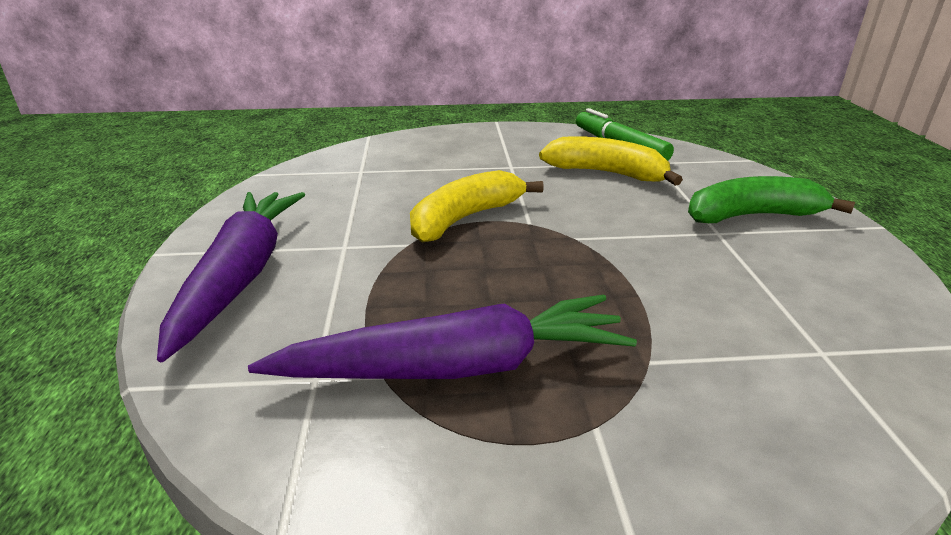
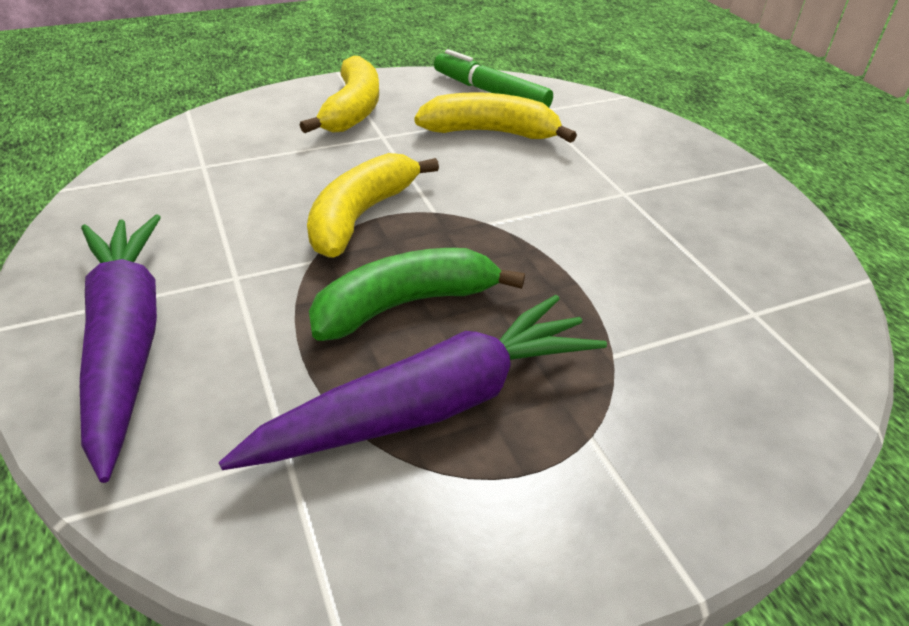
camera: 20 degrees left, 10 degrees up
green banana [688,176,855,223] -> green banana moved to [309,248,525,341]
none -> yellow banana [300,56,379,133]

